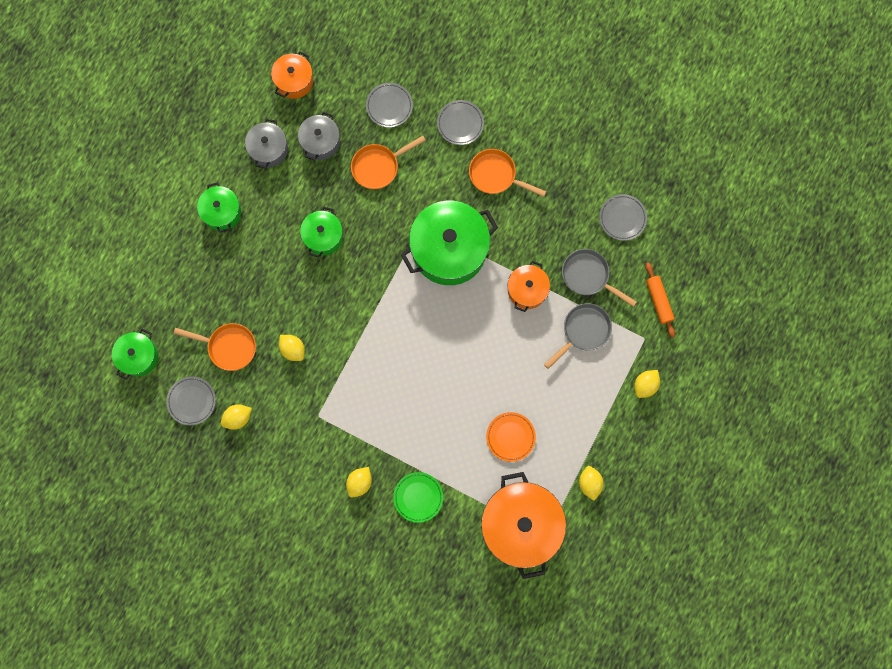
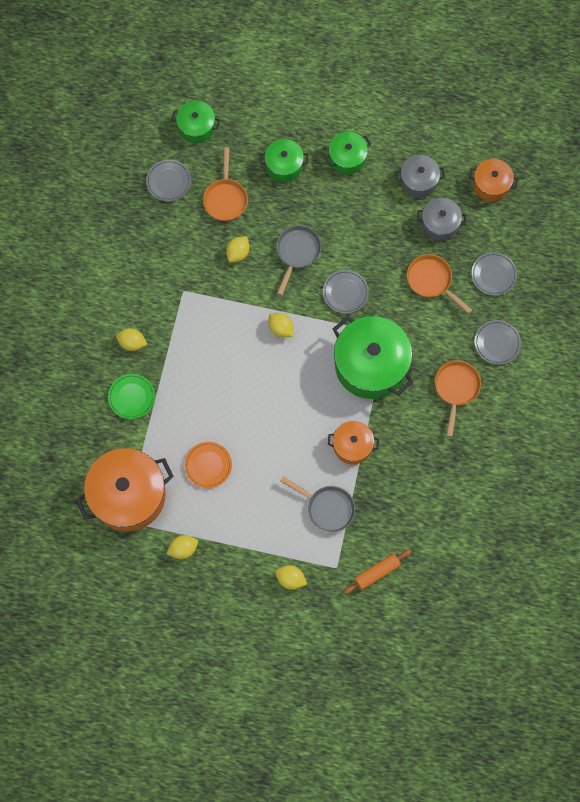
camera: 75 degrees right, 5 degrees down
yellow lemon [221,404,252,430] -> yellow lemon moved to [269,313,293,337]
green pot [300,207,343,258] -> green pot moved to [260,139,308,182]
grey pan [562,249,637,307] -> grey pan moved to [276,225,321,296]
grey plate [599,194,647,241] -> grey plate moved to [323,270,369,314]

